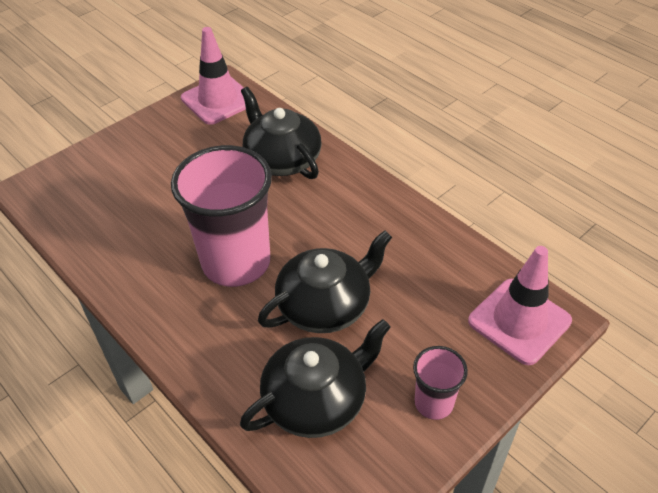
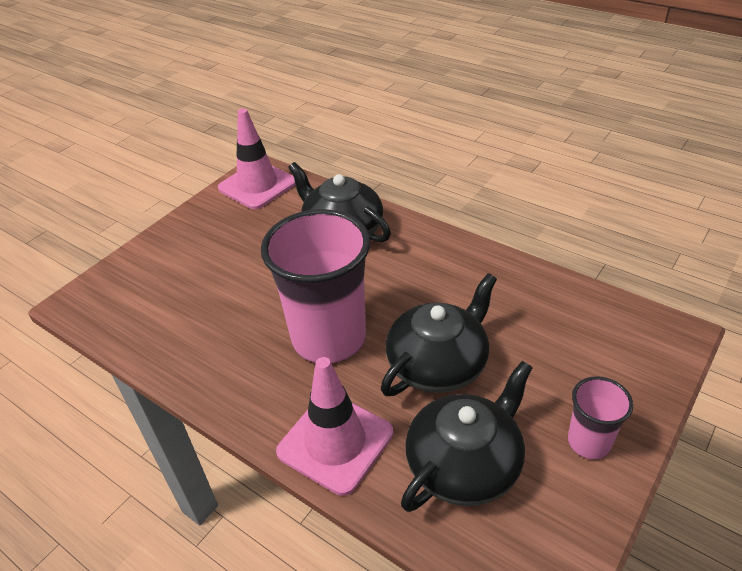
camera: 10 degrees left, 5 degrees down
pink traffic cone [468,246,572,365] -> pink traffic cone moved to [276,357,393,496]

